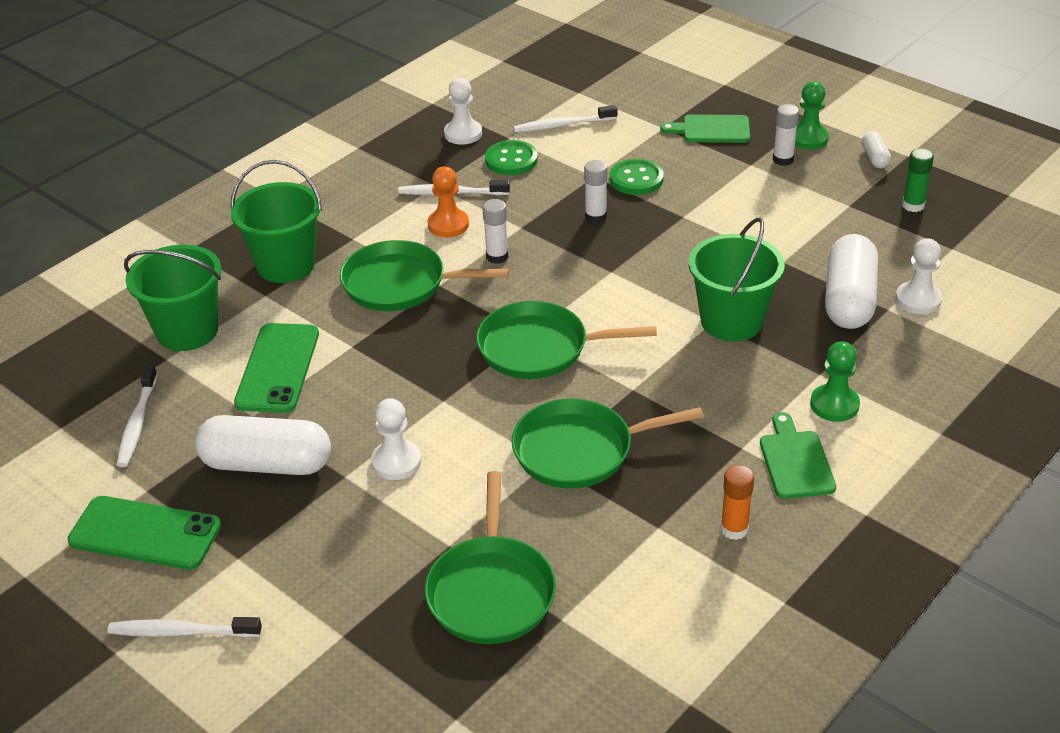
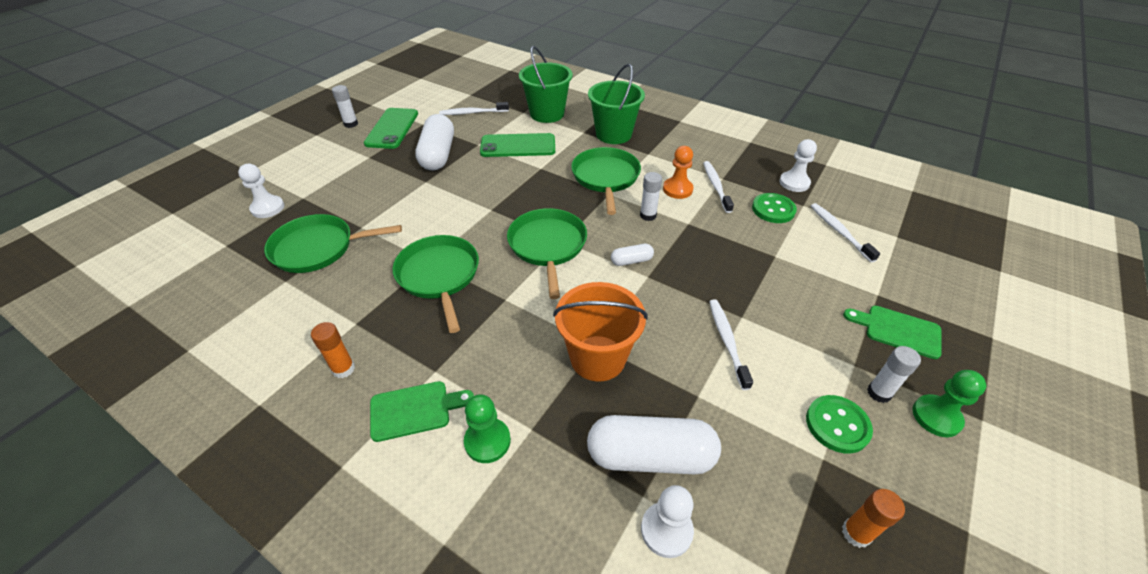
camera: 80 degrees right, 5 degrees up
white toothbrush [107,617,262,637] -> white toothbrush moved to [709,299,753,390]
white pawn [371,398,421,480] -> white pawn moved to [238,164,284,218]
white glue stick [584,160,607,224] -> white glue stick moved to [332,85,358,128]
green button [610,159,664,195] -> green button moved to [806,395,873,454]
green cutting board [660,114,750,143] -> green cutting board turned 60 degrees counterclockwise [843,306,941,359]
green bucket [688,218,785,341] -> orange bucket [553,282,648,382]
white capsule [862,131,891,169] -> white capsule moved to [611,244,654,266]
green glue stick [902,148,934,212] -> orange glue stick [842,489,905,548]

